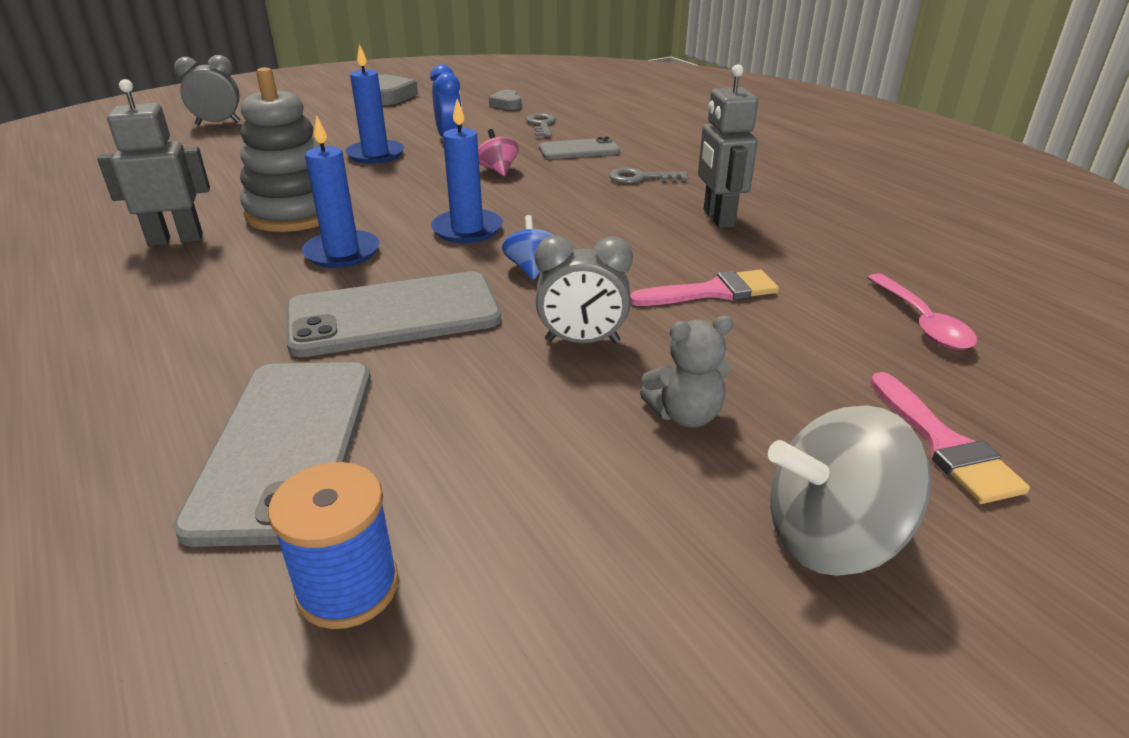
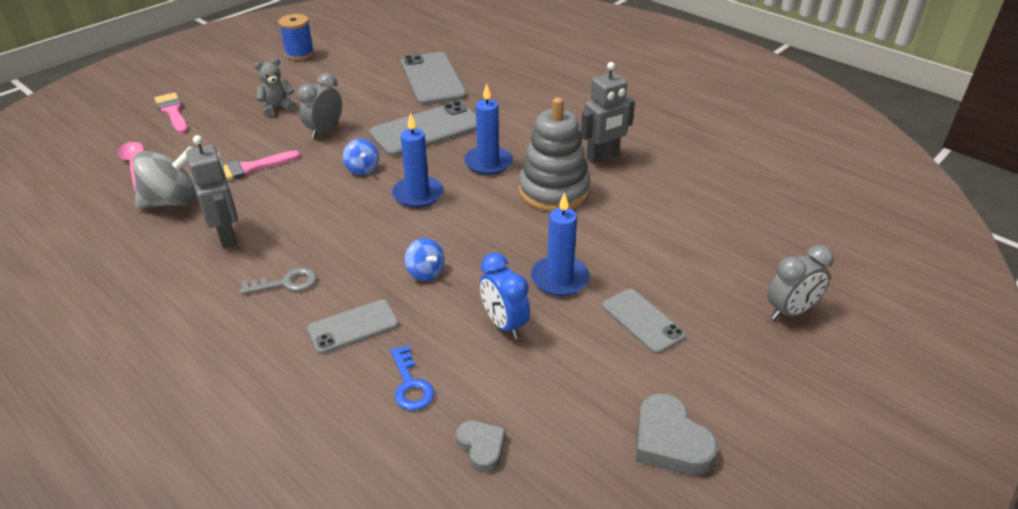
camera: 165 degrees right, 5 degrees up
blue spool [268,462,399,629] -> blue spool moved to [278,14,314,60]
pink spinning top [478,129,519,176] -> blue spinning top [405,238,445,281]
grey key [526,113,556,136] -> blue key [391,345,434,411]
grey clock [535,236,633,343] -> grey clock turned 45 degrees counterclockwise [298,73,342,138]
grey spinning top [768,405,931,576] -> grey spinning top moved to [133,146,196,209]
none -> grey phone [602,289,686,354]

